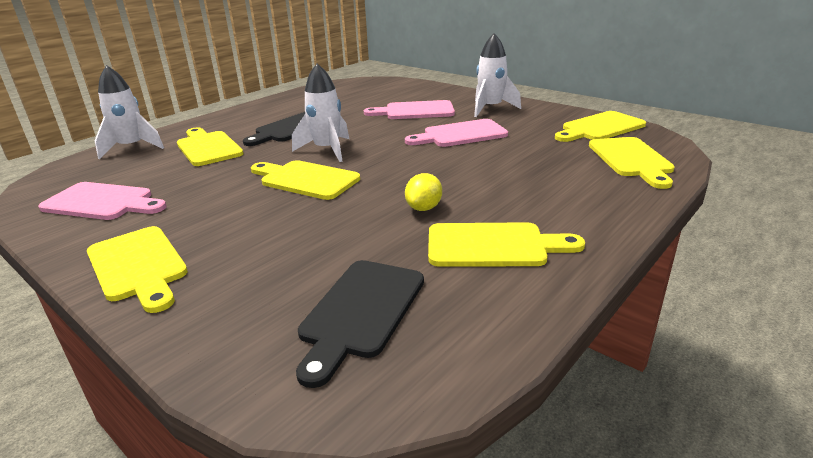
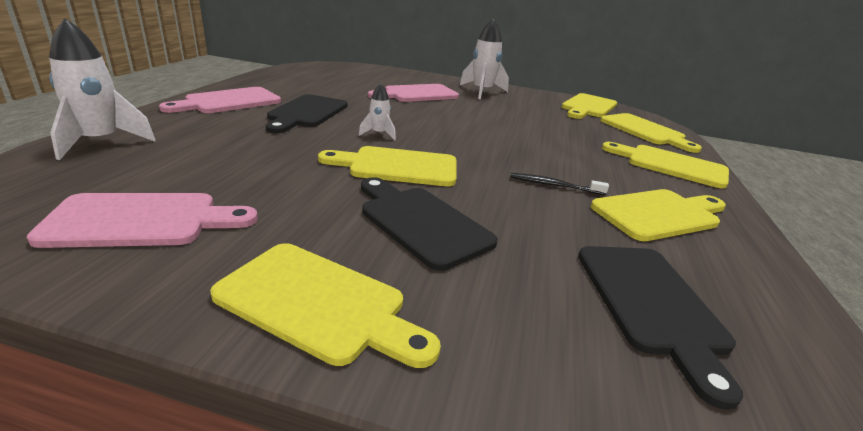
camera: 30 degrees left, 0 degrees up
yellow cutting board [177,127,243,166] -> yellow cutting board moved to [602,142,729,189]
white rocket [292,64,349,162] -> white rocket [358,84,396,140], size x0.53
pink cutting board [405,119,508,147] -> pink cutting board moved to [159,87,281,113]
yellow lemon [405,173,442,211] -> black toothbrush [510,173,609,195]
none -> black cutting board [361,177,498,271]

